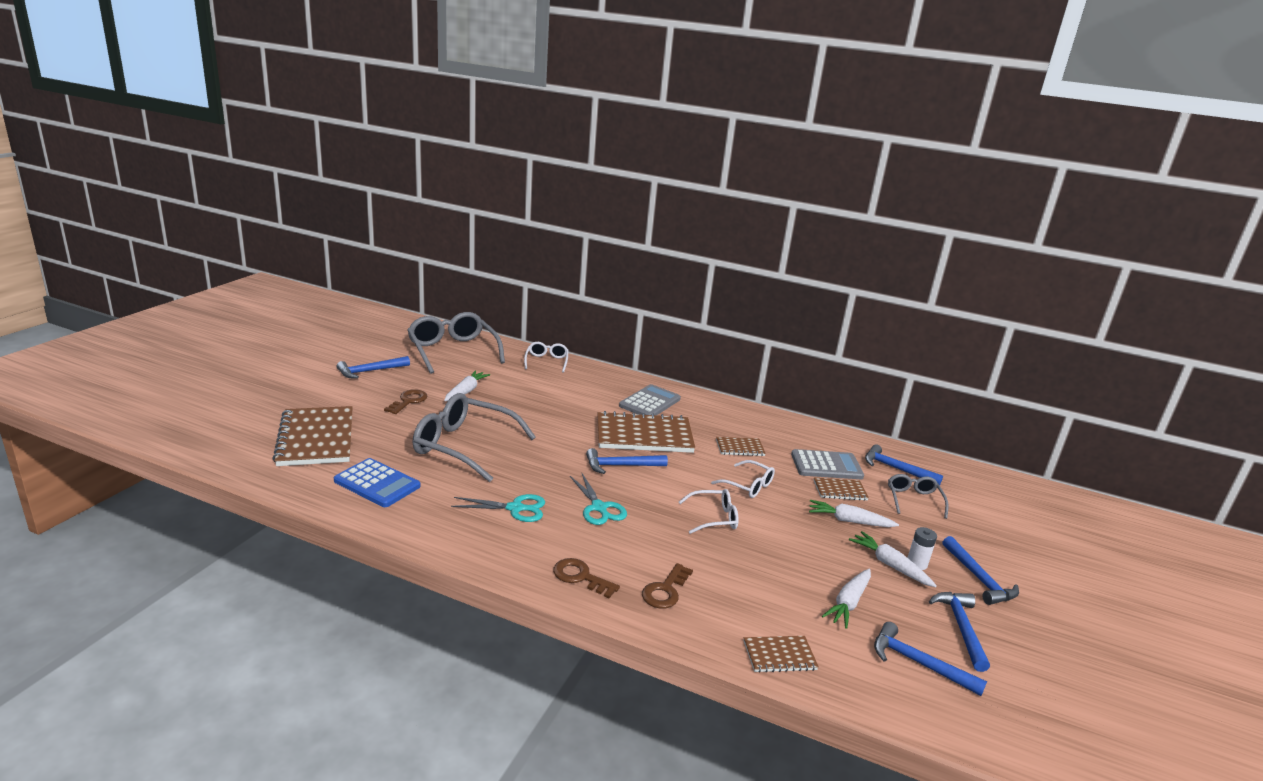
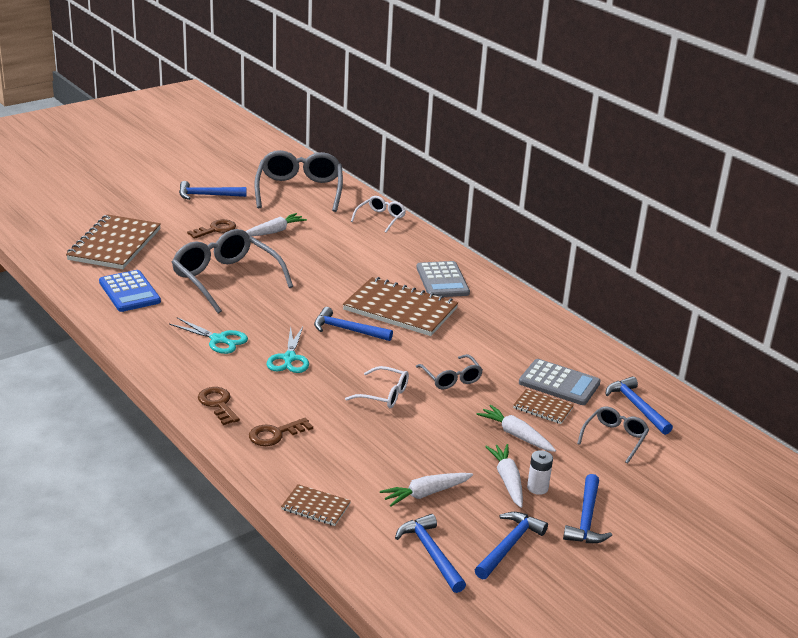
camera: 30 degrees right, 5 degrees up
grey calculator [619,384,681,415] -> grey calculator turned 105 degrees clockwise [416,261,470,297]
white glasses [711,460,775,498] -> grey glasses [416,354,483,390]
brown notebook [716,437,766,456] -> none

